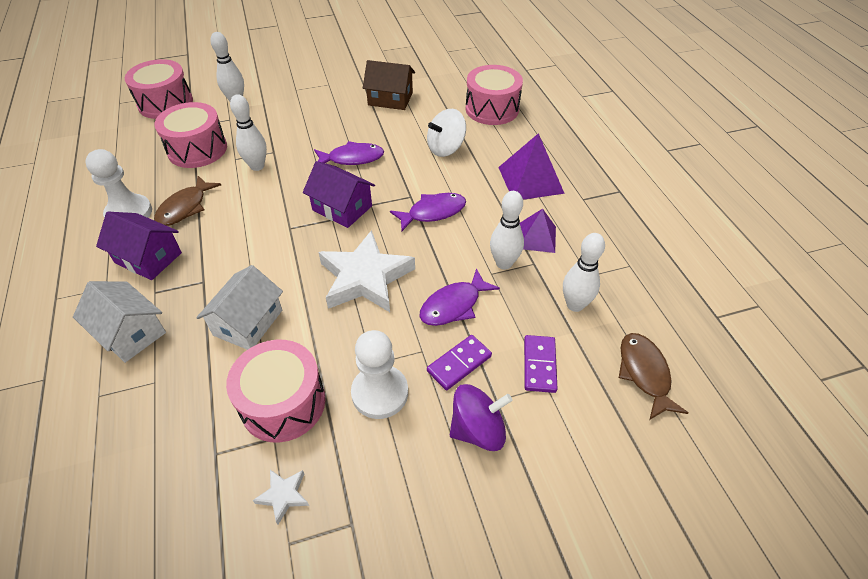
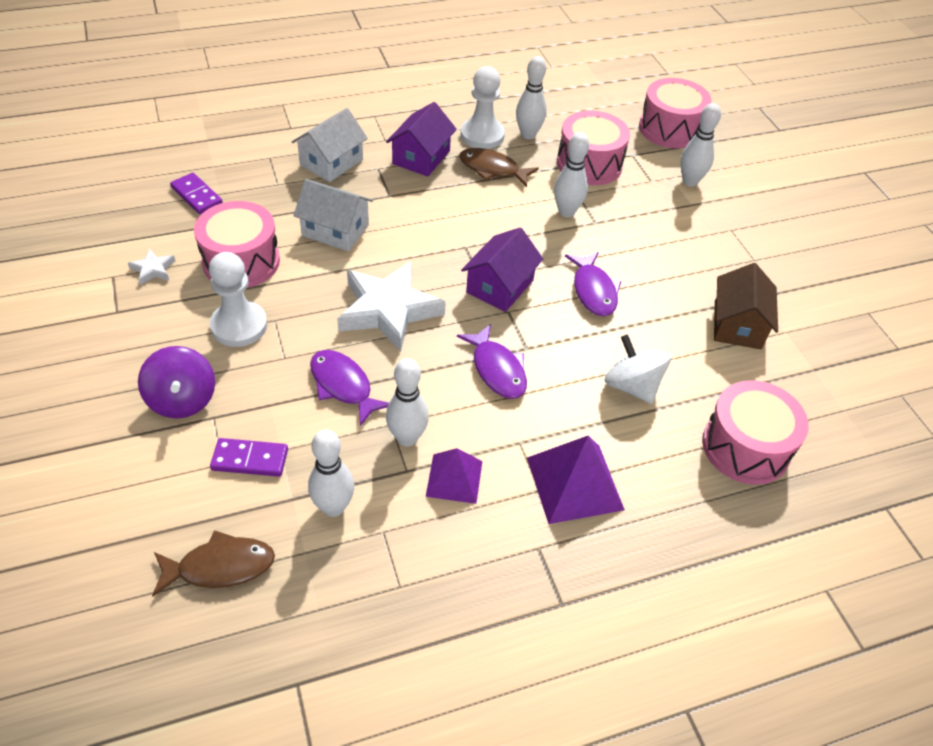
camera: 85 degrees right, 0 degrees up
purple domino [427,335,492,390] -> purple domino moved to [170,173,223,214]
none -> white bowling pin [516,56,547,139]

